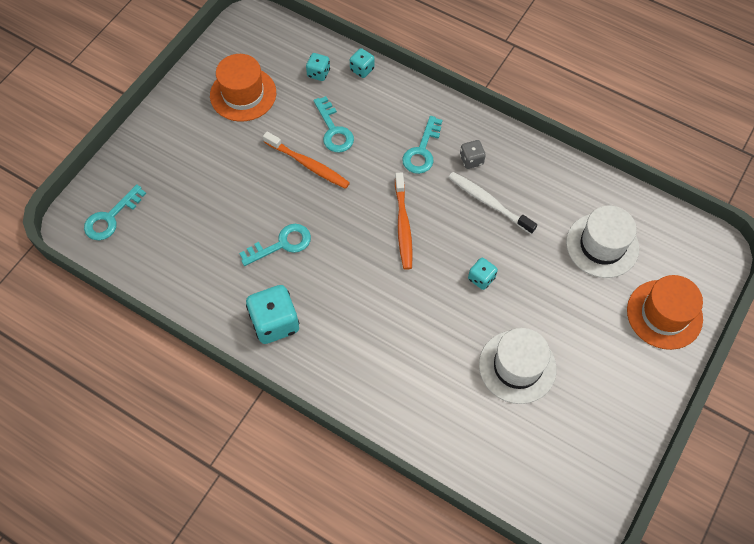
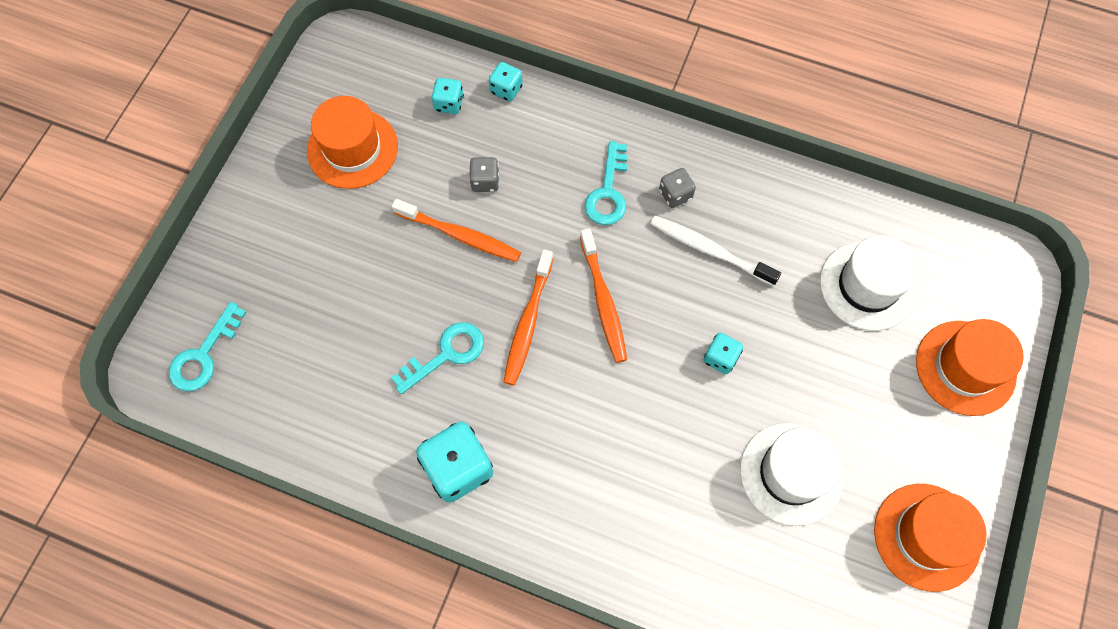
camera: 10 degrees left, 5 degrees up
turquoise key [313,96,354,152] -> grey dice [469,157,499,192]
none -> orange toothbrush [504,250,553,385]
none -> orange hat [874,484,987,592]

